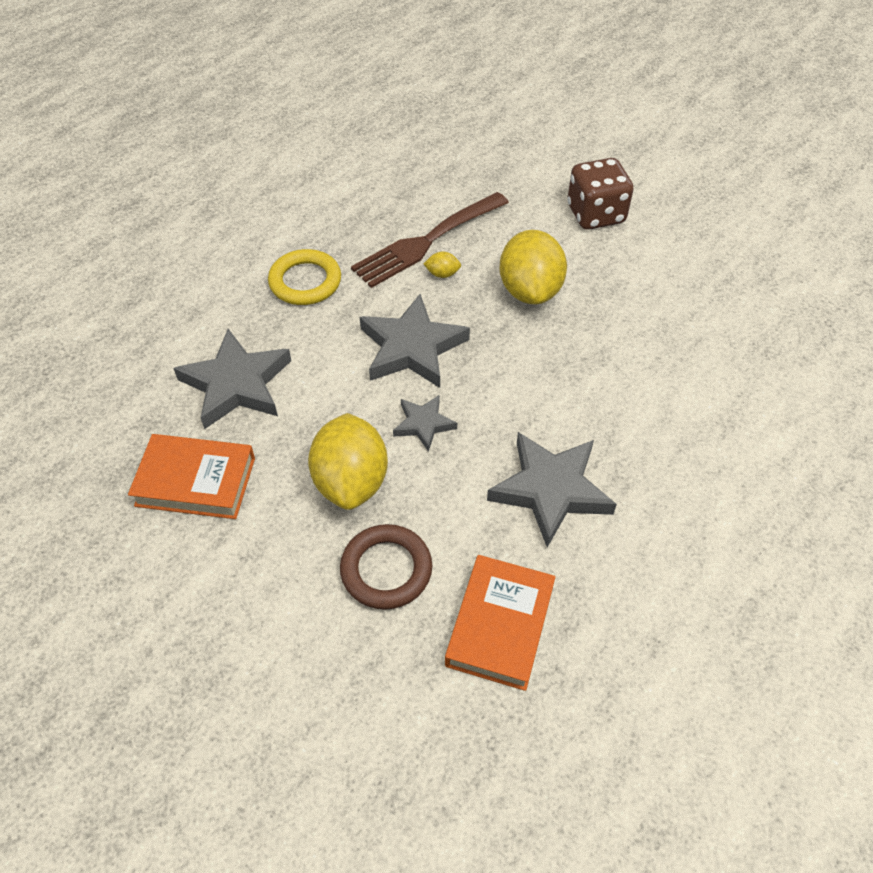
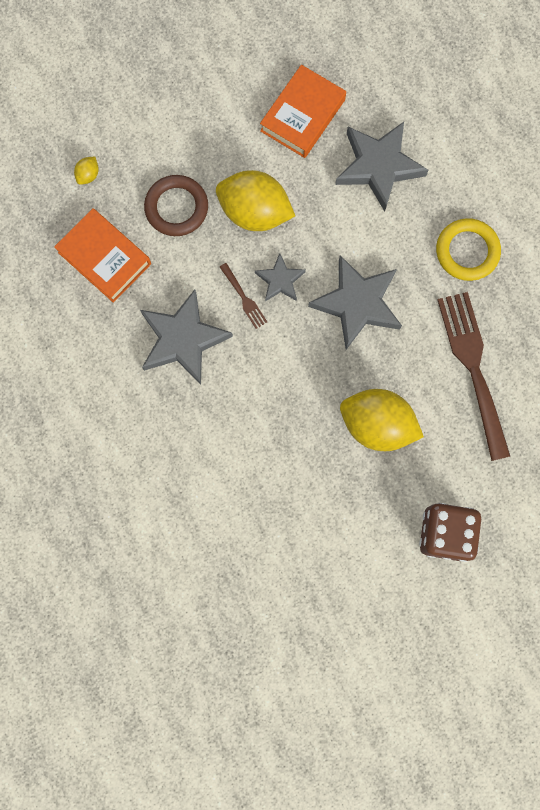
camera: 115 degrees right, 25 degrees up
yellow lemon [424,252,461,278] -> yellow lemon moved to [74,156,99,185]
none -> brown fork [220,263,267,329]

